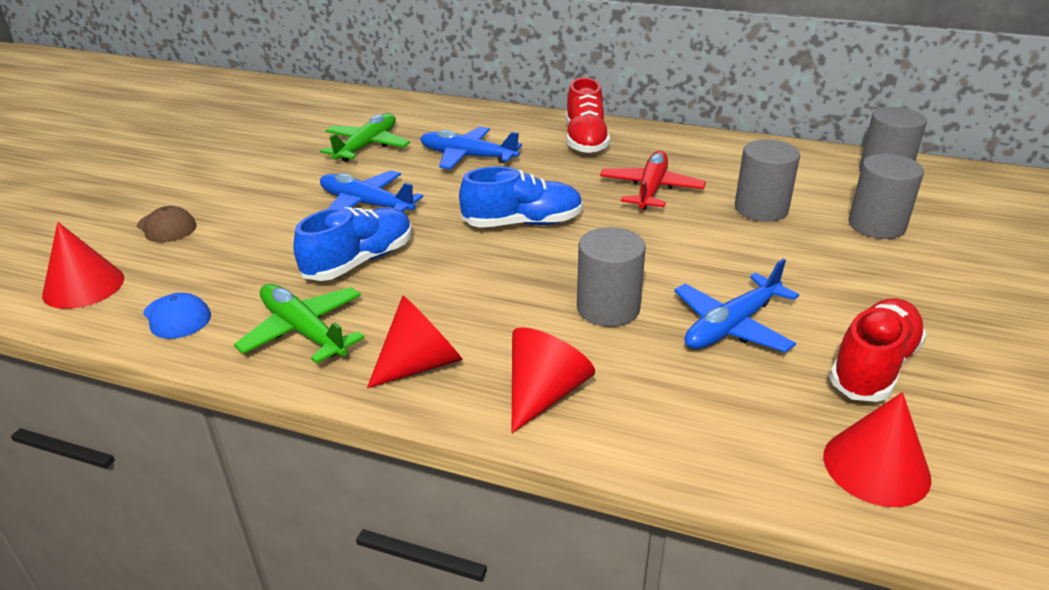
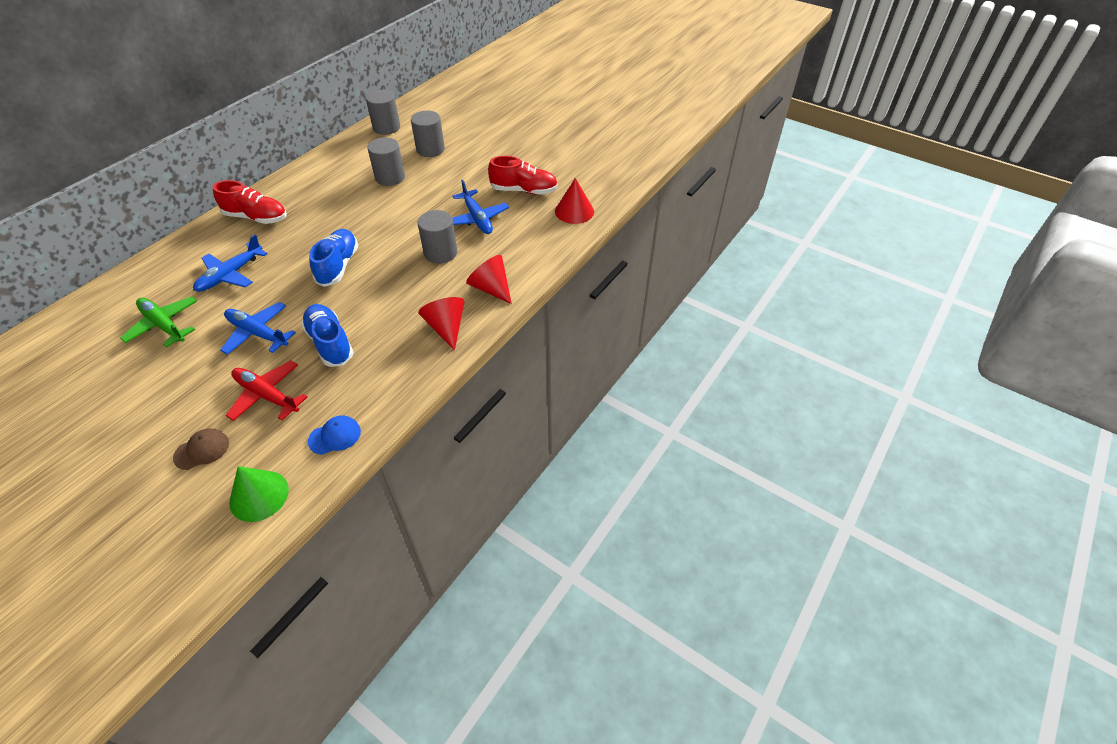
camera: 75 degrees left, 15 degrees up
red cone [42,222,124,309] -> green cone [229,466,289,522]
green plane [234,284,365,364] -> none
blue plane [320,170,423,212] -> blue plane turned 75 degrees clockwise [220,302,296,355]
red plane [600,151,706,210] -> red plane moved to [226,360,308,421]
red shoe [829,298,927,402] -> red shoe turned 135 degrees clockwise [488,156,558,195]

